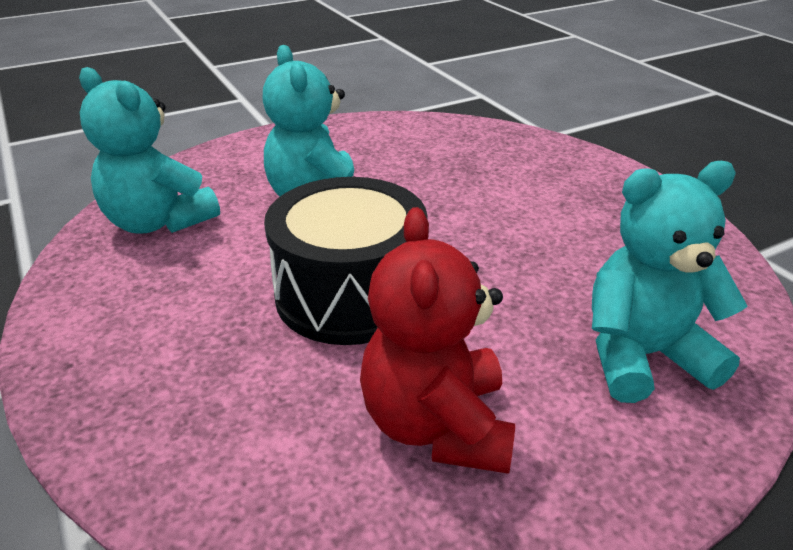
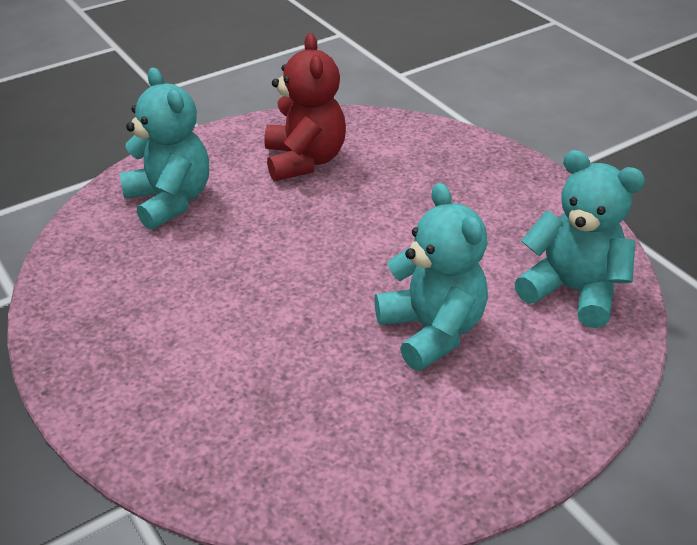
camera: 175 degrees right, 5 degrees up
black drum [264,177,428,345] -> none
turquoise teddy bear [592,161,748,403] -> turquoise teddy bear turned 105 degrees counterclockwise [119,68,209,230]

